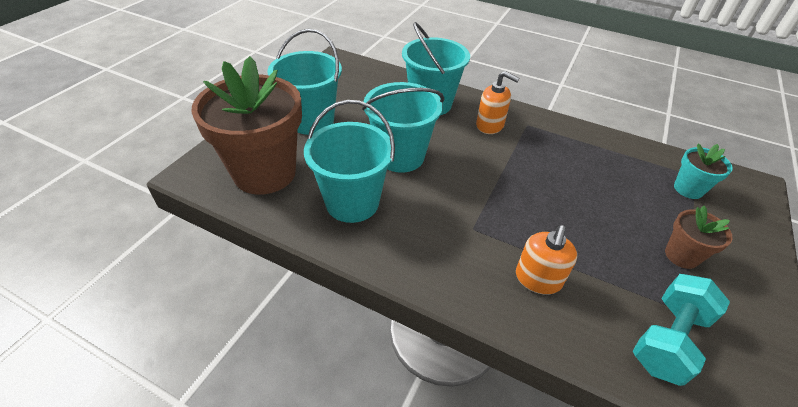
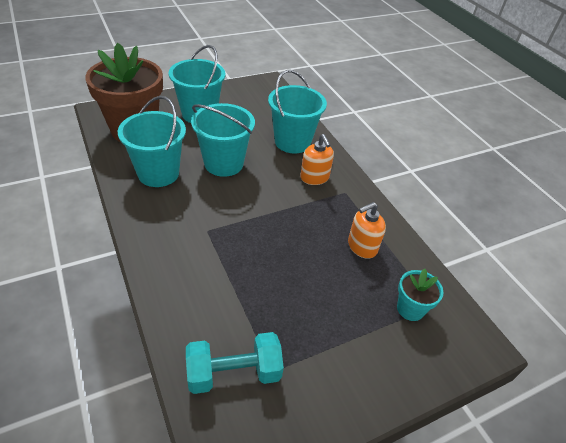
camera: 35 degrees right, 0 degrees up
orange soap dispenser [516,225,577,295] -> orange soap dispenser moved to [348,202,386,259]
brown flower pot [665,206,733,269] -> none

